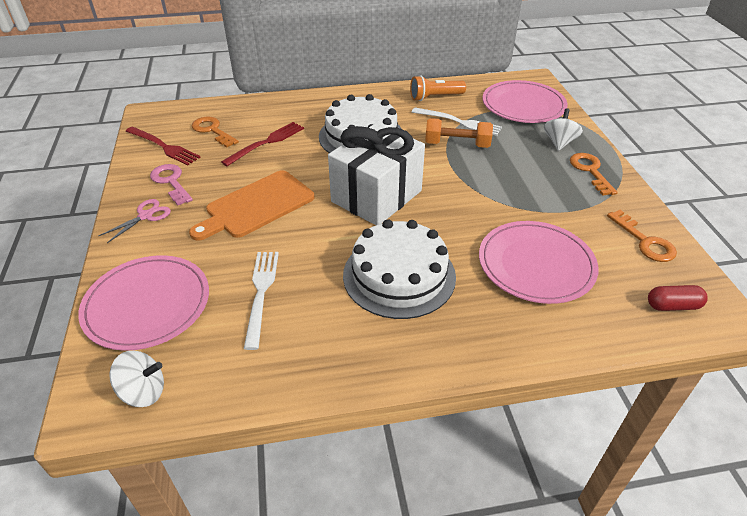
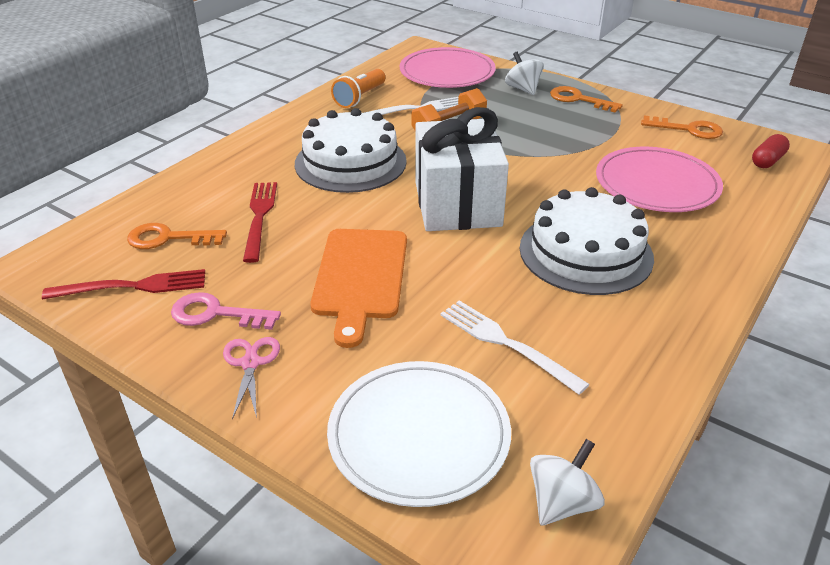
camera: 45 degrees left, 5 degrees down
pink plate [78,255,209,351] -> white plate [327,361,511,507]

